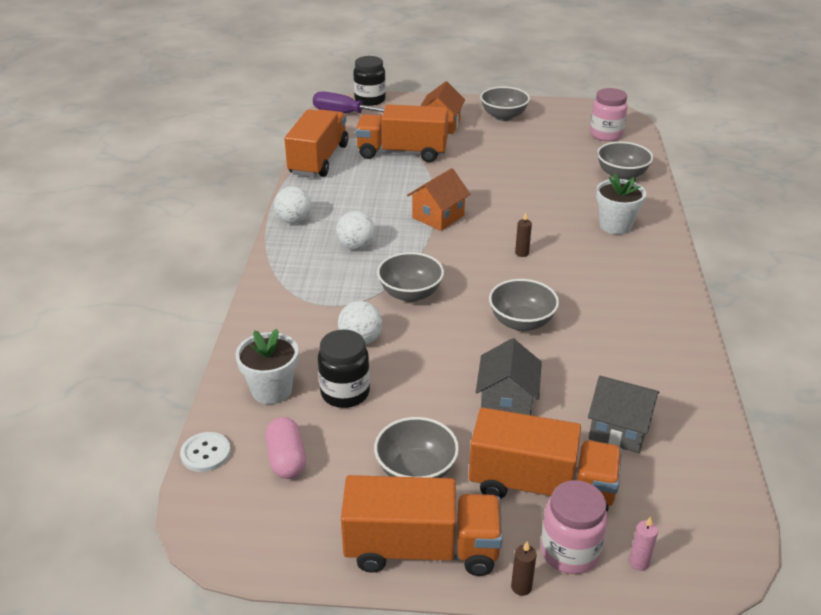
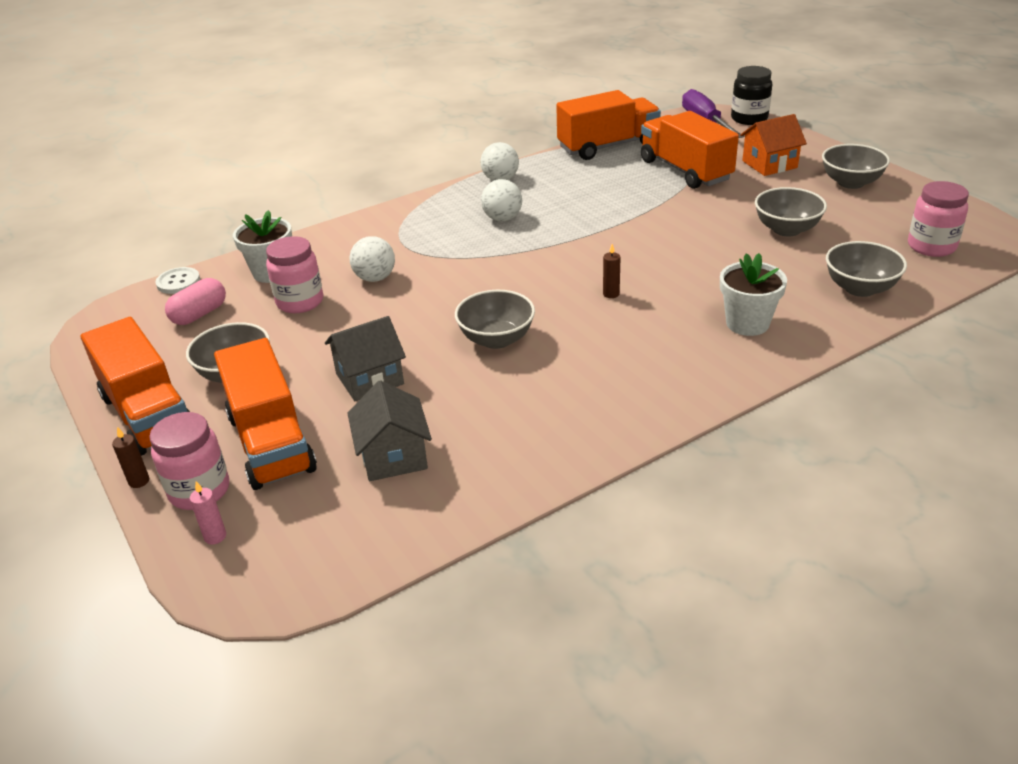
camera: 55 degrees right, 0 degrees up
black jar [318,330,370,408] -> pink jar [266,236,323,313]
grey bowl [377,252,444,302] -> grey bowl moved to [755,187,827,237]
orange house [407,168,470,231] -> none

